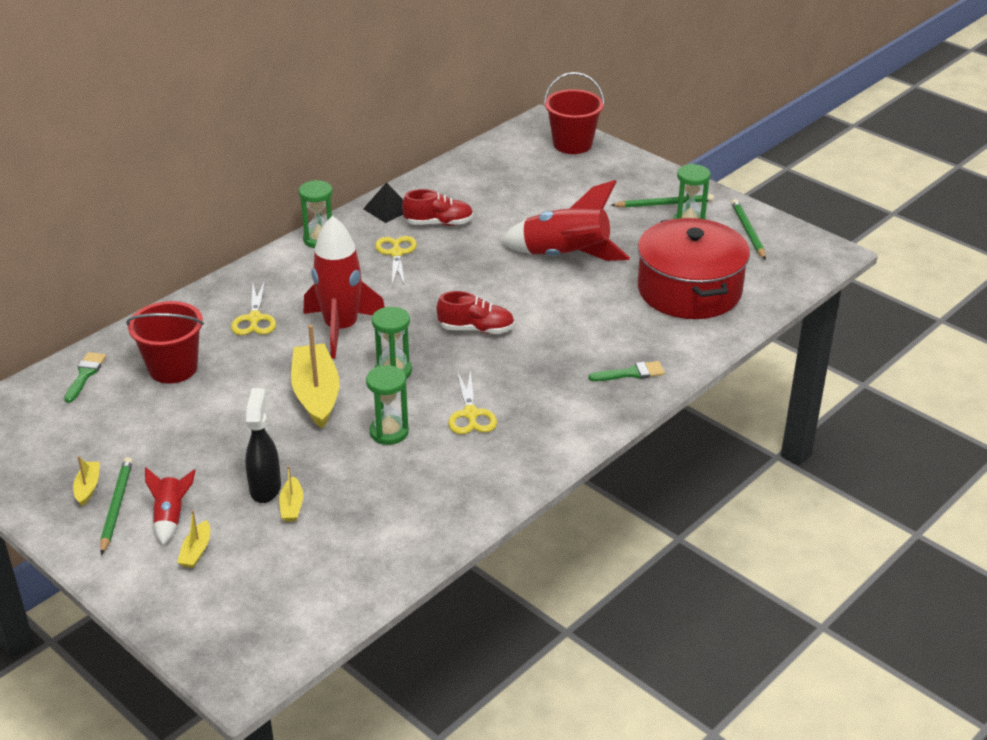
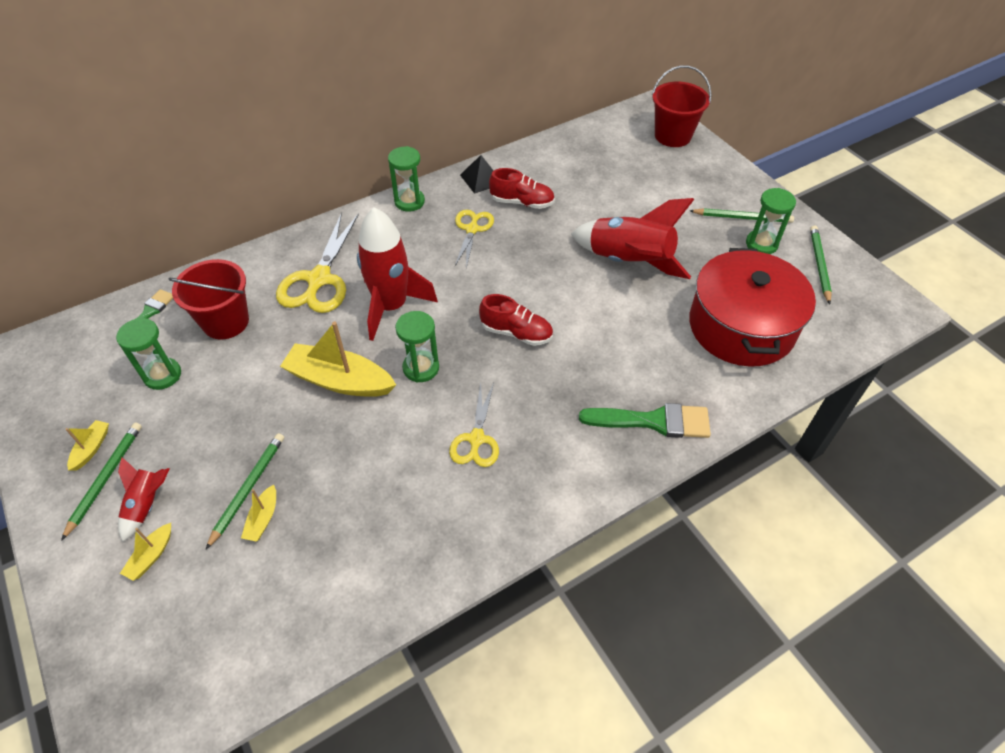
camera: 15 degrees right, 15 degrees up
yellow scissors [231,281,276,335] -> yellow scissors [276,212,359,313], size x1.64
black spray bottle [245,388,281,503] -> green pencil [206,433,284,549]
yellow boat [291,325,339,429] -> yellow boat turned 75 degrees counterclockwise [280,321,396,397]
green hourglass [366,365,409,445] -> green hourglass moved to [116,318,181,390]
green brush [588,361,665,381] -> green brush [579,403,711,438], size x1.64

